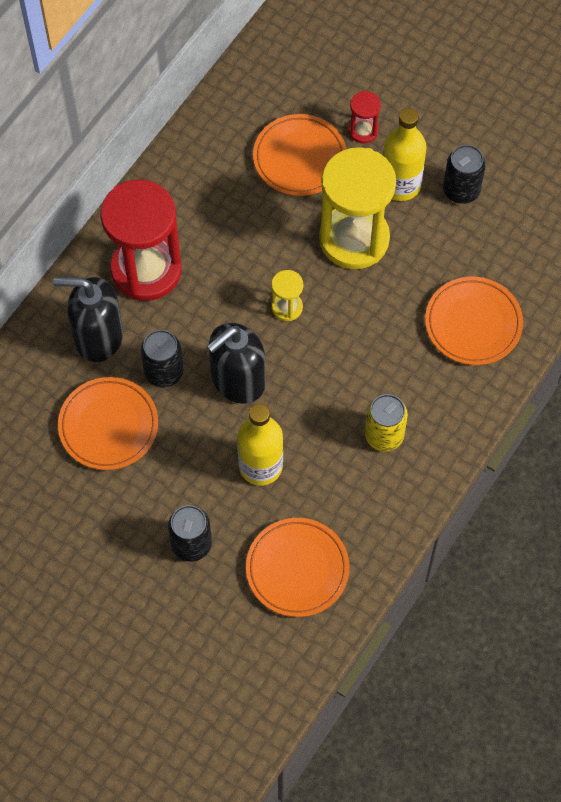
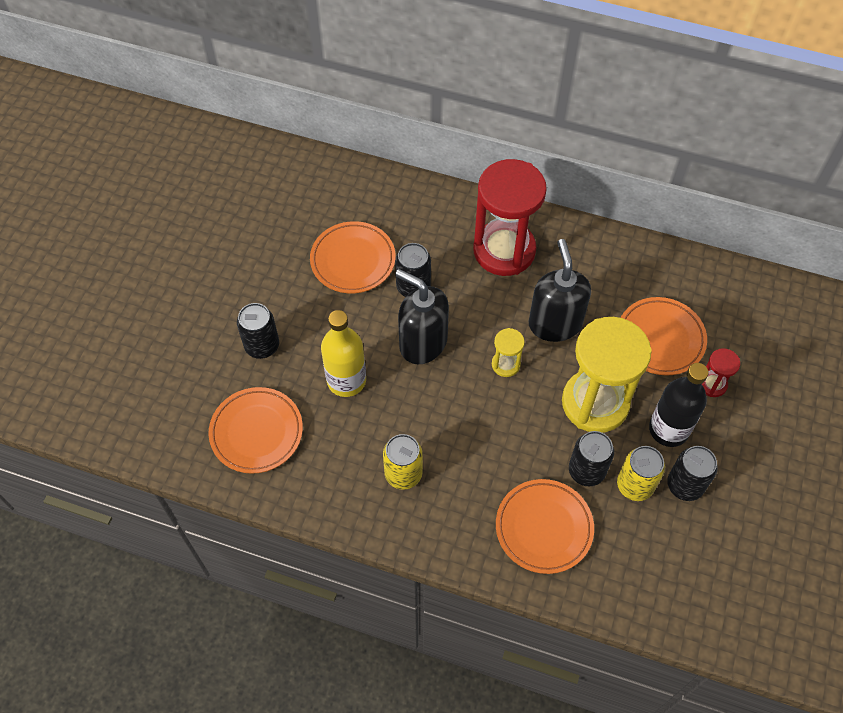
camera: 75 degrees right, 5 degrees down
black soap dispenser [53,277,123,362] -> black soap dispenser moved to [529,239,591,342]
yellow bottle [383,108,427,201] -> black bottle [649,363,709,447]
none -> black can [569,431,614,486]
none -> yellow can [617,446,665,501]

